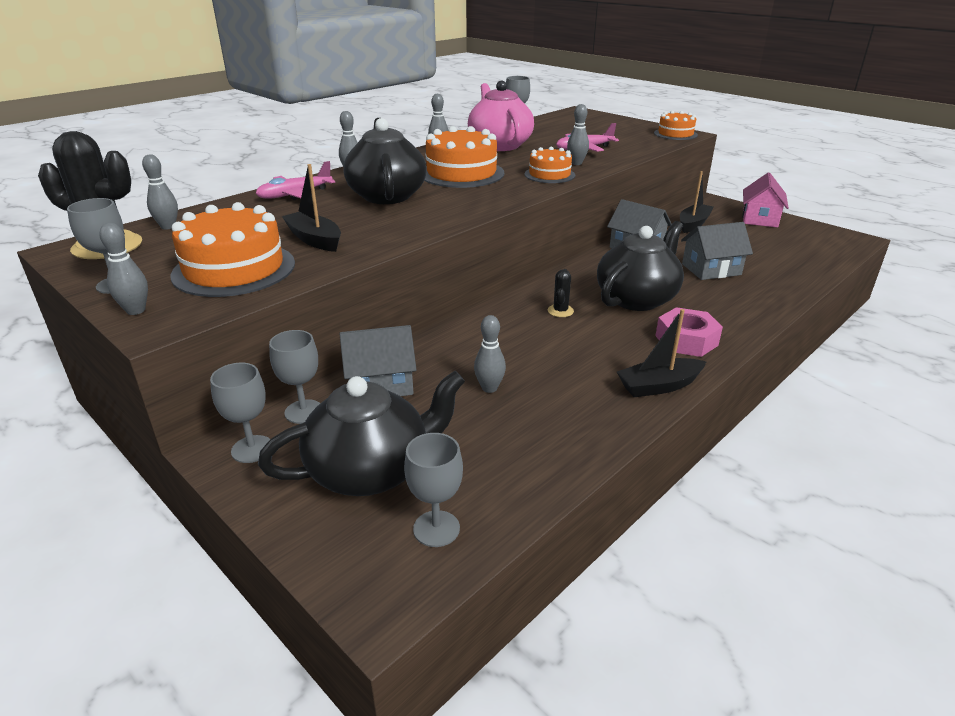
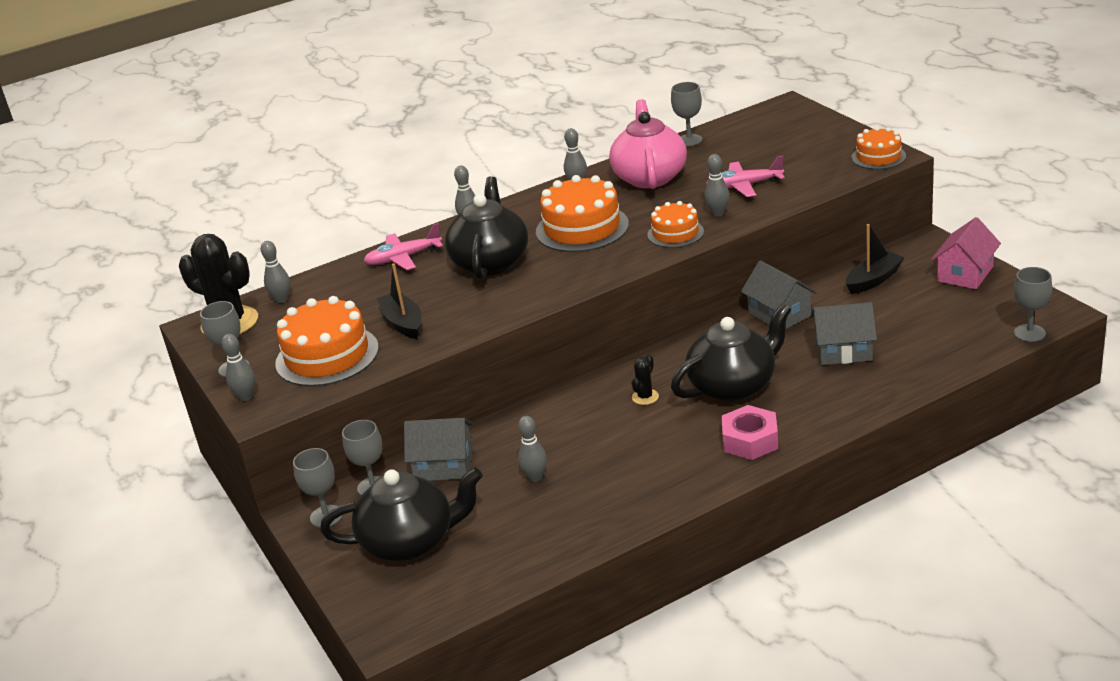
camera: 20 degrees right, 0 degrees up
grey goblet [404,433,463,547] -> grey goblet moved to [1014,267,1052,342]
black boat [617,309,706,397] -> none

